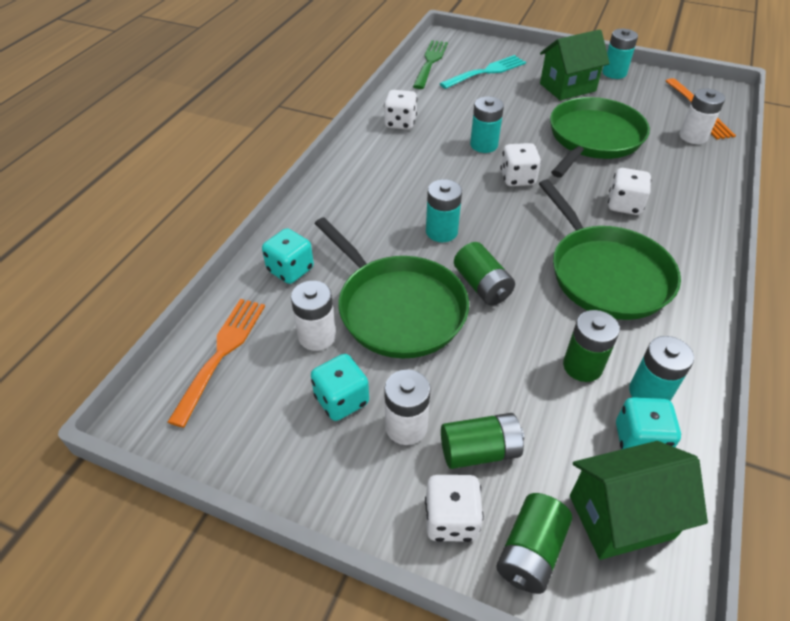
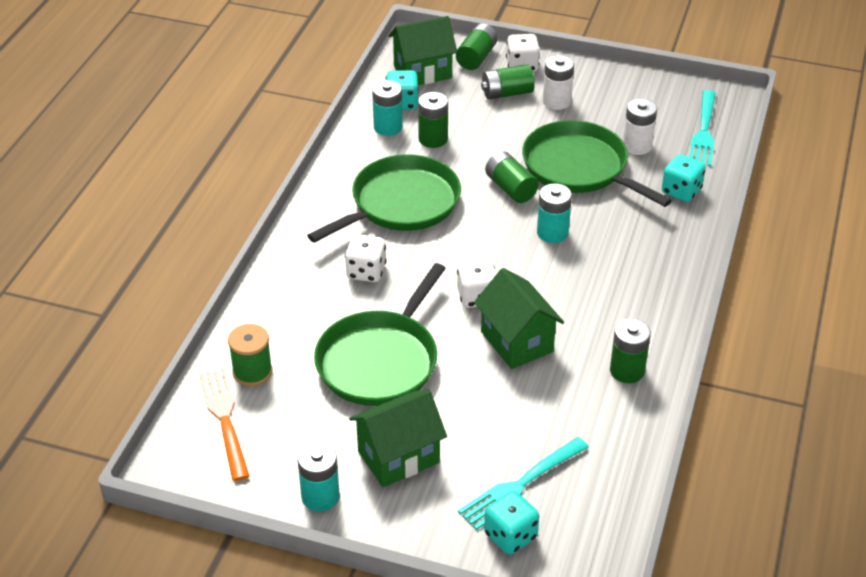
camera: 175 degrees right, 5 degrees down
orange fork [168,299,265,428] -> turquoise fork [690,90,716,167]
turquoise dice [311,354,369,421] -> turquoise dice moved to [484,491,539,555]
white dice [384,90,417,130] -> green battery [610,319,651,383]
green fork [413,40,448,89] -> none
turquoise battery [470,97,504,153] -> green house [474,268,564,369]
green pan [539,179,681,320] -> green pan turned 75 degrees clockwise [307,154,461,243]
white battery [679,89,725,144] -> green spool [228,324,272,386]

